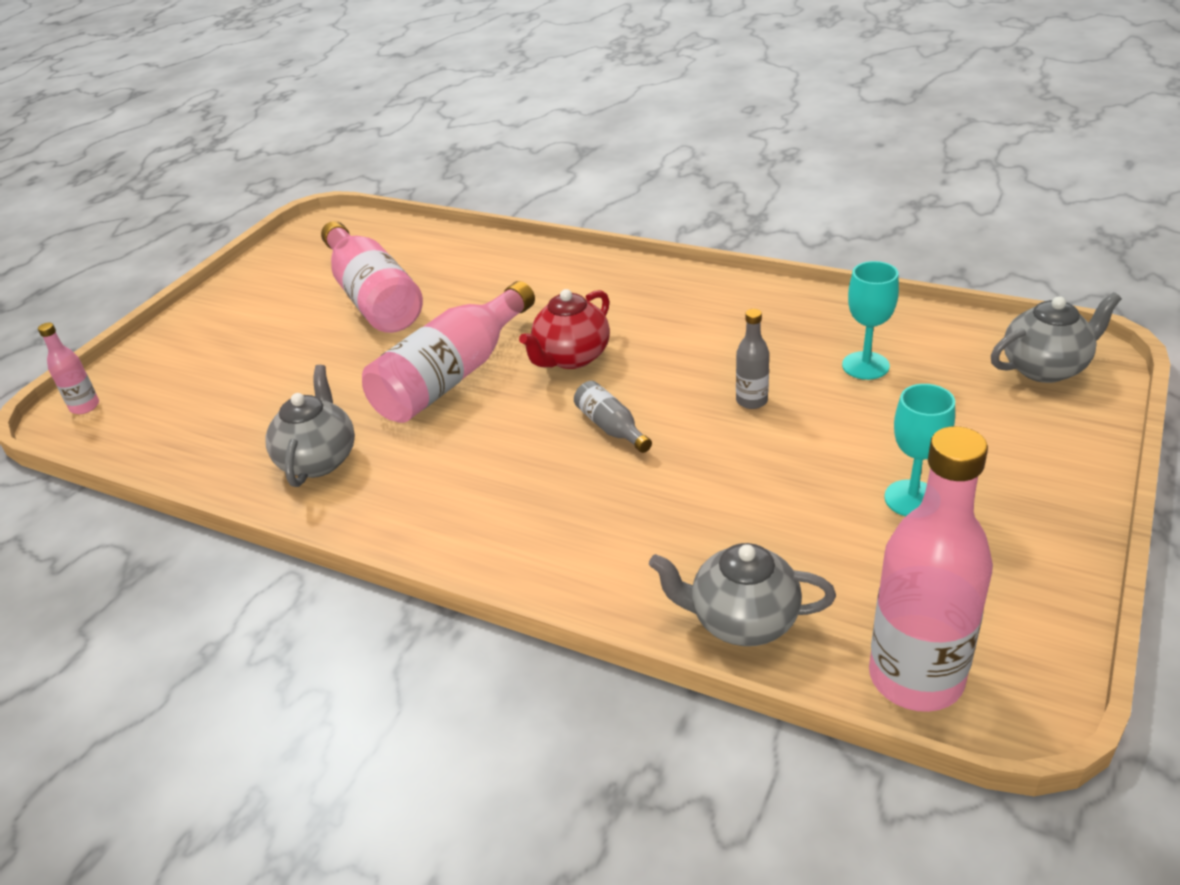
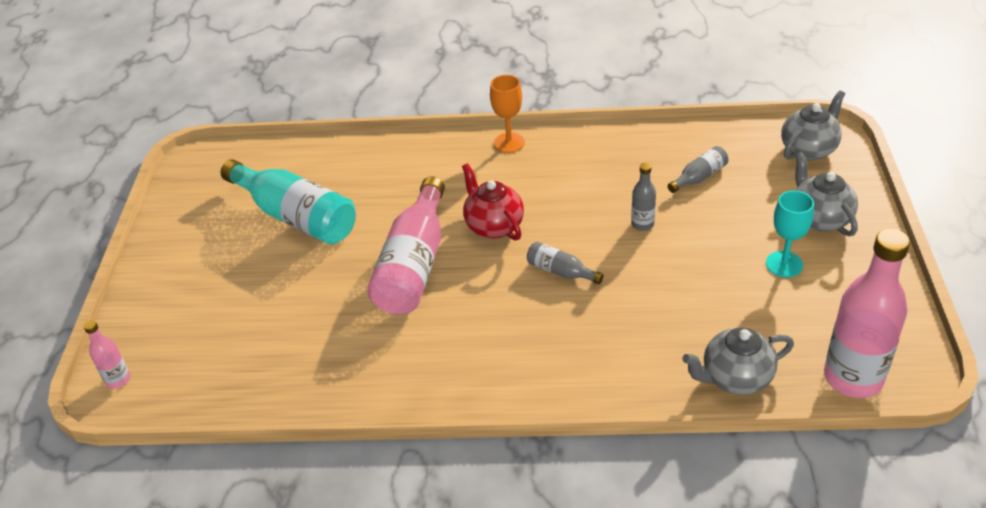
camera: 25 degrees left, 5 degrees up
grey teapot [265,365,355,487] -> grey teapot moved to [795,152,858,236]
pink bottle [321,221,423,333] -> turquoise bottle [221,159,356,244]
red teapot [519,289,610,369] -> red teapot turned 135 degrees clockwise [462,163,524,241]
turquoise goblet [842,261,899,380] -> grey bottle [667,146,728,193]
none -> orange goblet [490,75,525,153]

